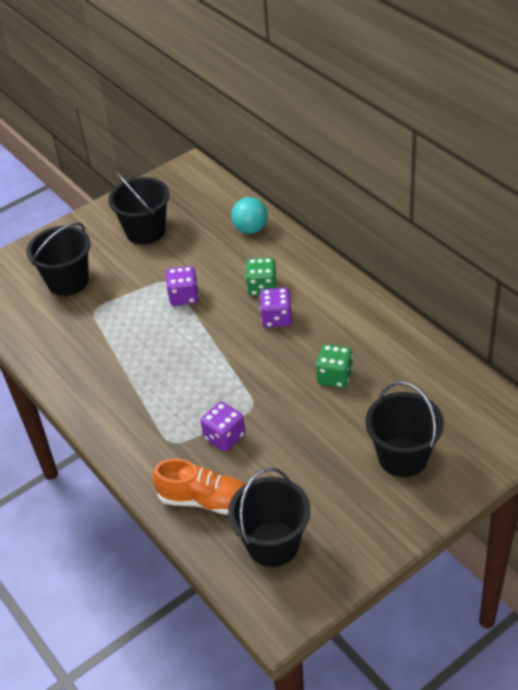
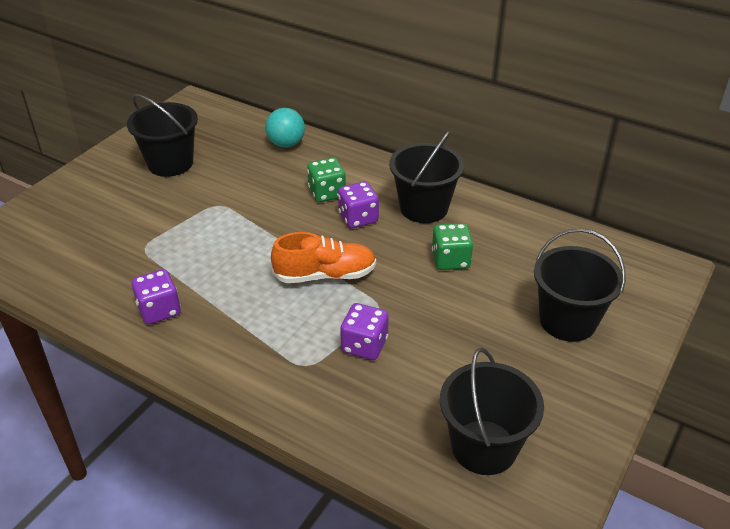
camera: 25 degrees left, 5 degrees down
black bucket [26,222,90,296] -> black bucket moved to [389,131,464,223]
orange shoe [153,459,244,515] -> orange shoe moved to [271,232,376,283]
purple dice [166,266,199,306] -> purple dice moved to [131,269,181,324]

